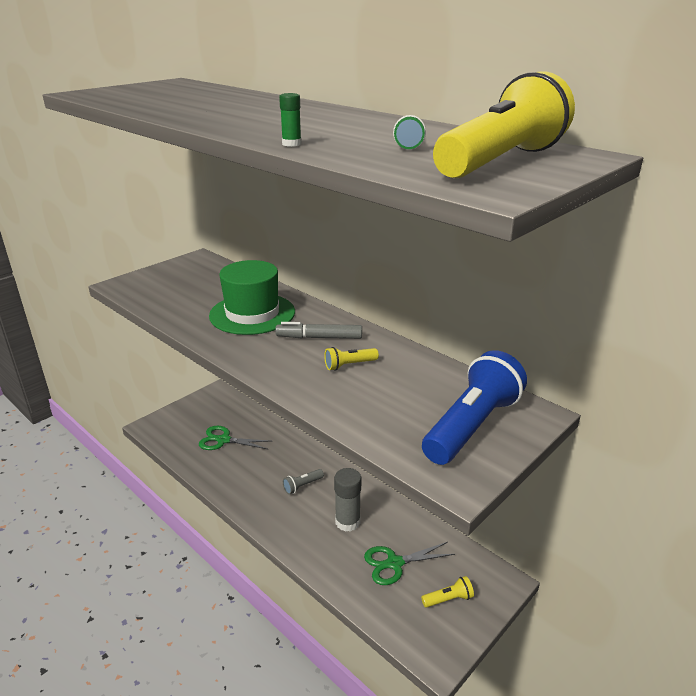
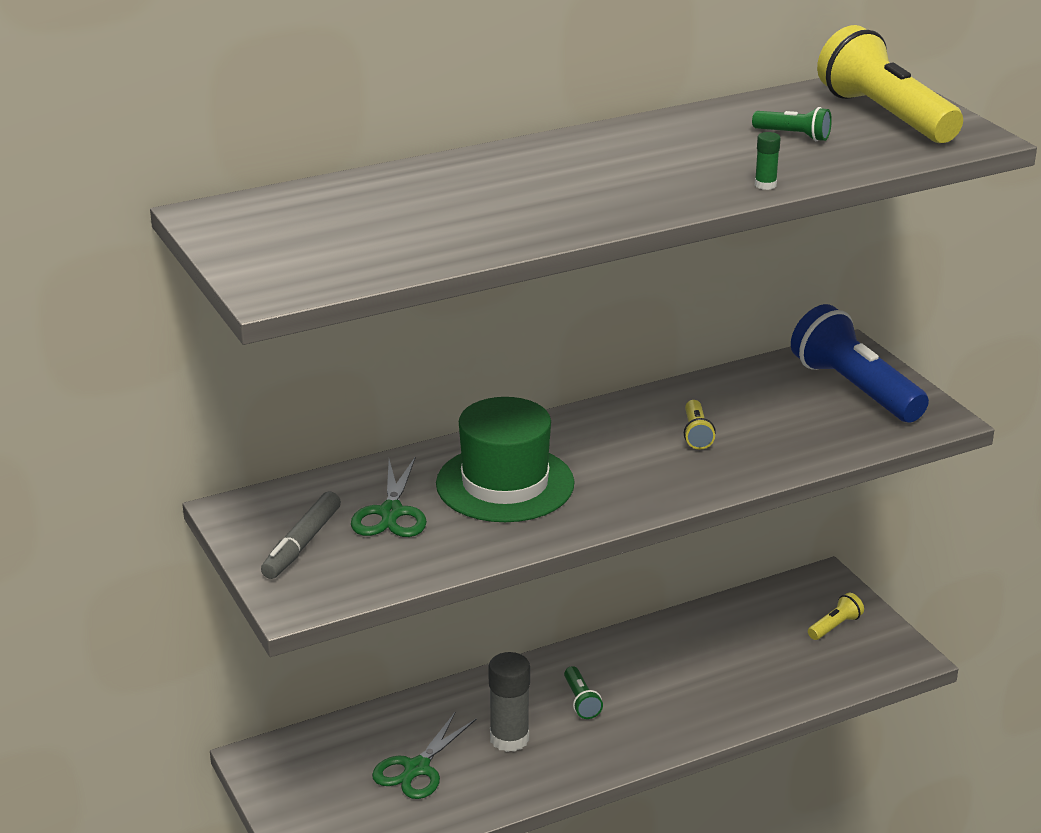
camera: 70 degrees left, 0 degrees up
grey marker [275,322,362,339] -> grey marker moved to [261,492,341,579]
grey flashlight [283,469,324,495] -> green flashlight [564,666,603,719]
grey glue stick [334,468,362,532] -> grey glue stick moved to [488,652,530,752]
green scissors [364,542,455,585] -> green scissors moved to [351,458,427,537]
yellow flashlight [421,576,474,608] -> yellow flashlight turned 45 degrees clockwise [808,593,864,640]

